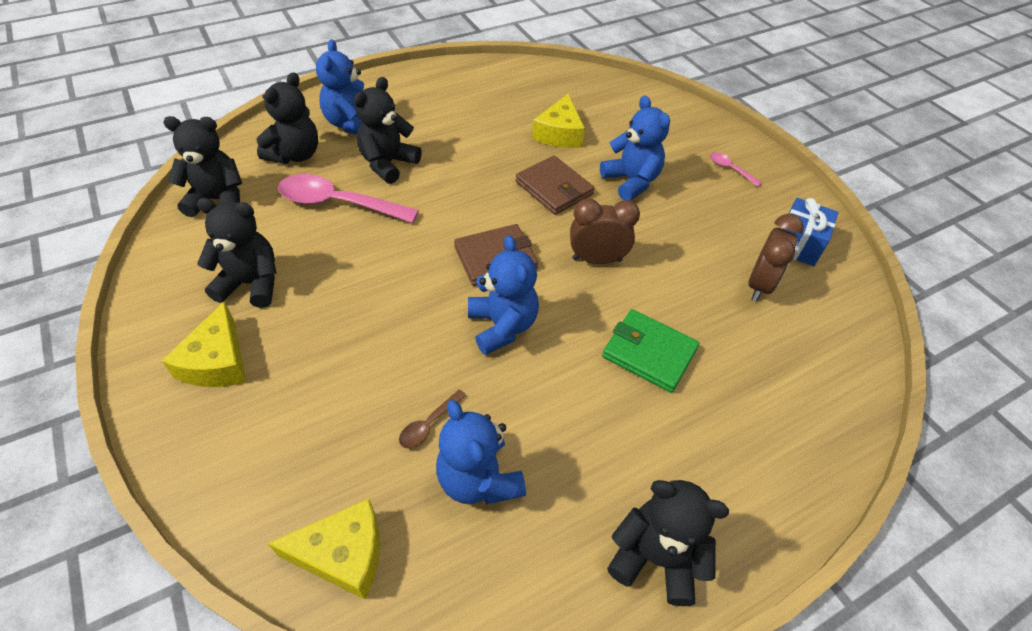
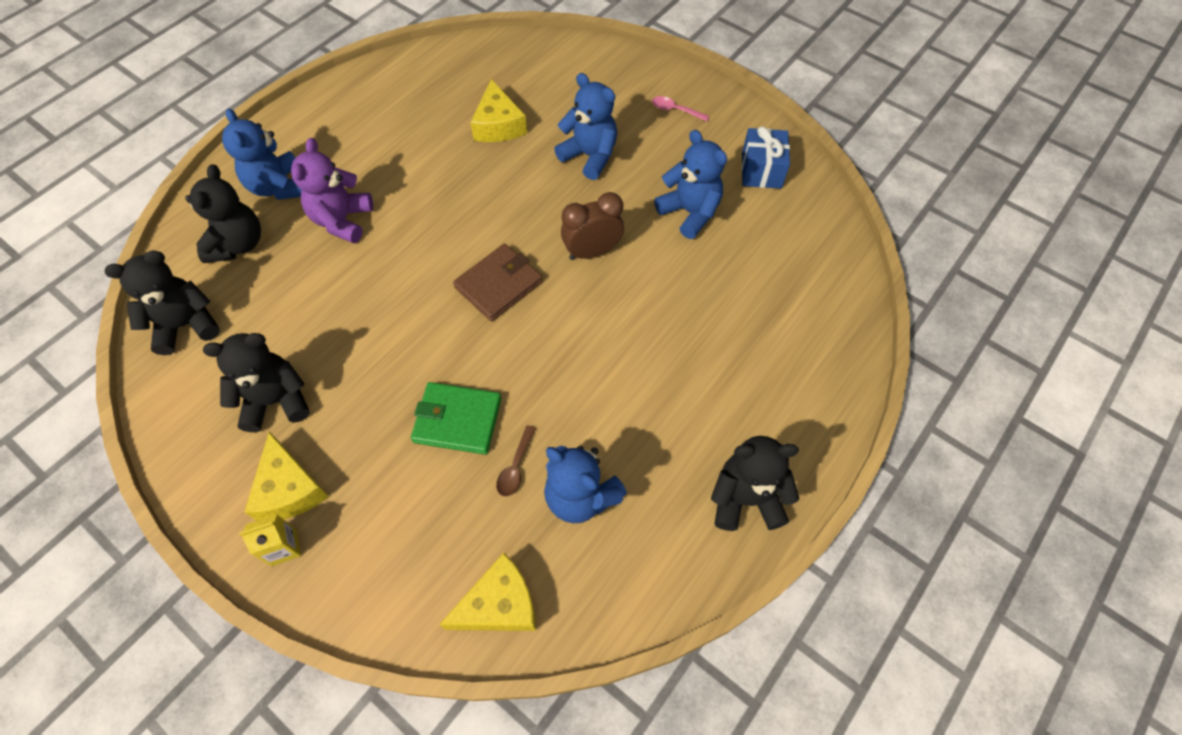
camera: 20 degrees left, 10 degrees up
pink spoon [278,174,419,223] -> none
black teddy bear [354,77,422,184] -> purple teddy bear [291,138,373,243]
blue teddy bear [468,235,539,355] -> blue teddy bear moved to [654,130,727,239]
brown wallet [516,156,594,215] -> none
green wallet [602,309,699,393] -> green wallet moved to [411,382,501,455]
brown clock [748,214,804,301] -> none
none -> yellow carton [239,514,301,566]

